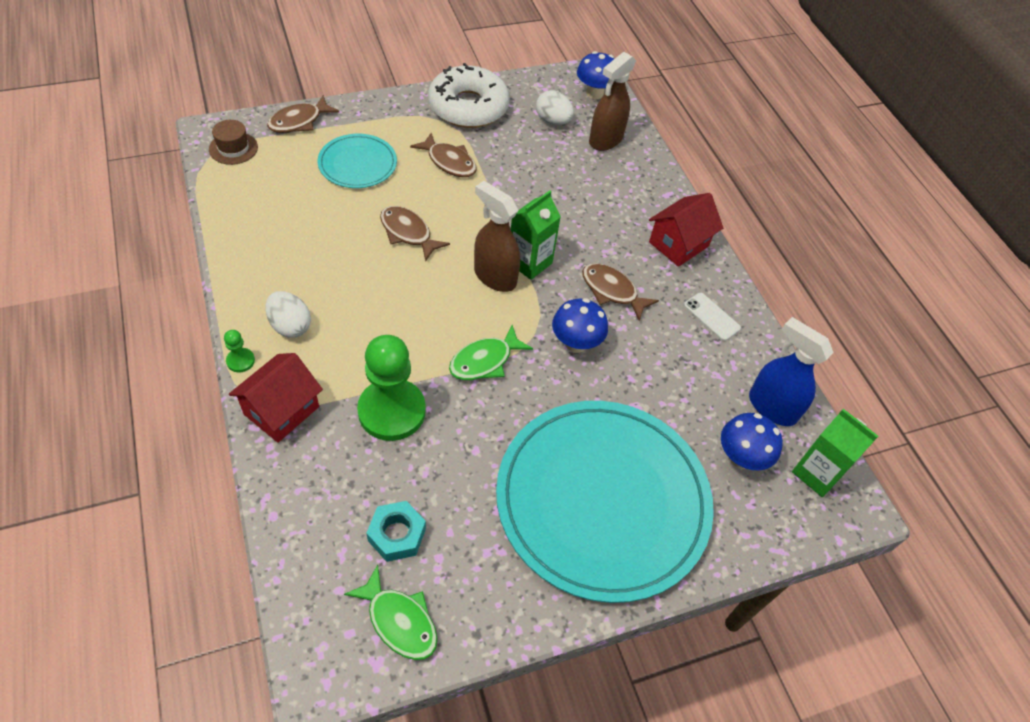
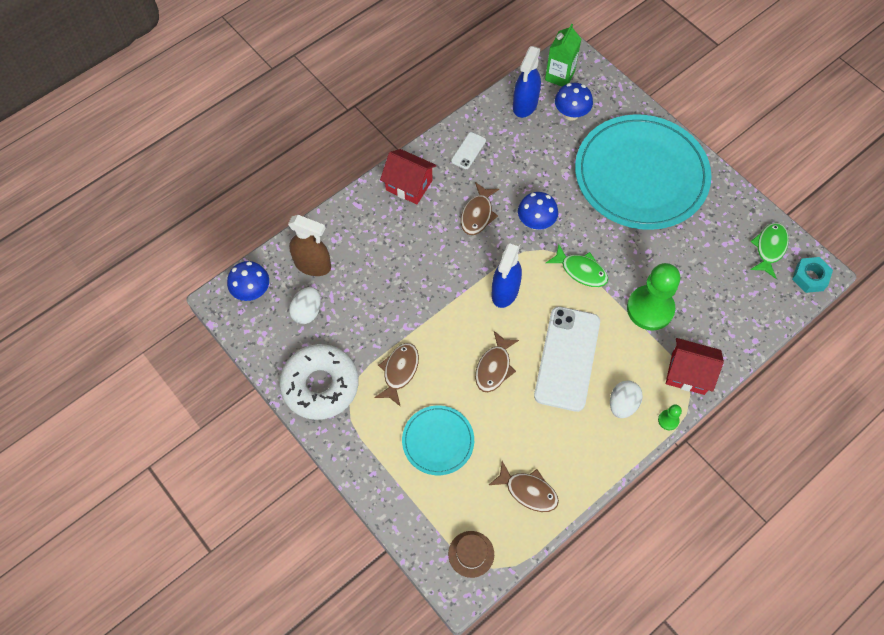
camera: 105 degrees left, 10 degrees up
brown fish [267,95,339,133] -> brown fish moved to [489,461,559,512]
turquoise nut [366,501,426,562] -> turquoise nut moved to [792,257,833,293]
brown spray bottle [474,181,520,292] -> blue spray bottle [492,241,522,308]
green carton [511,190,561,280] -> none
none -> white phone [534,307,600,412]

